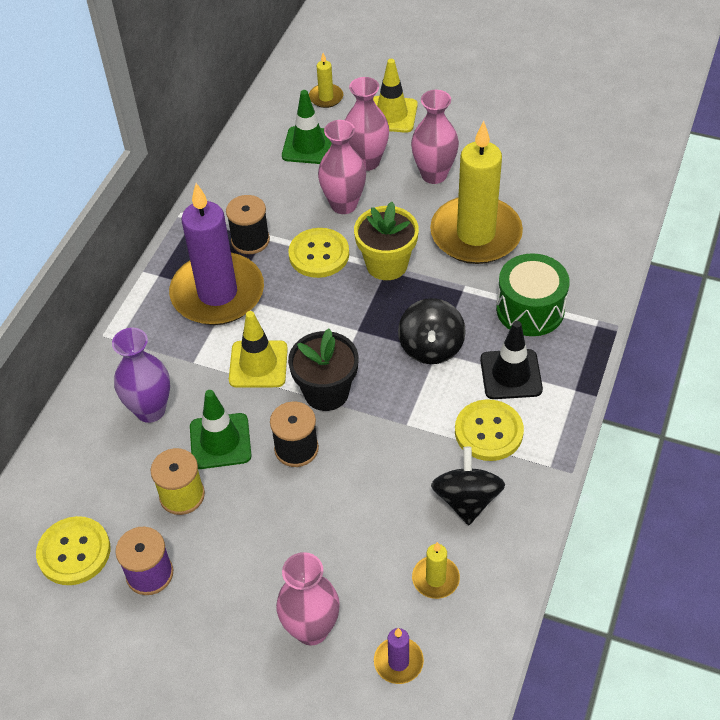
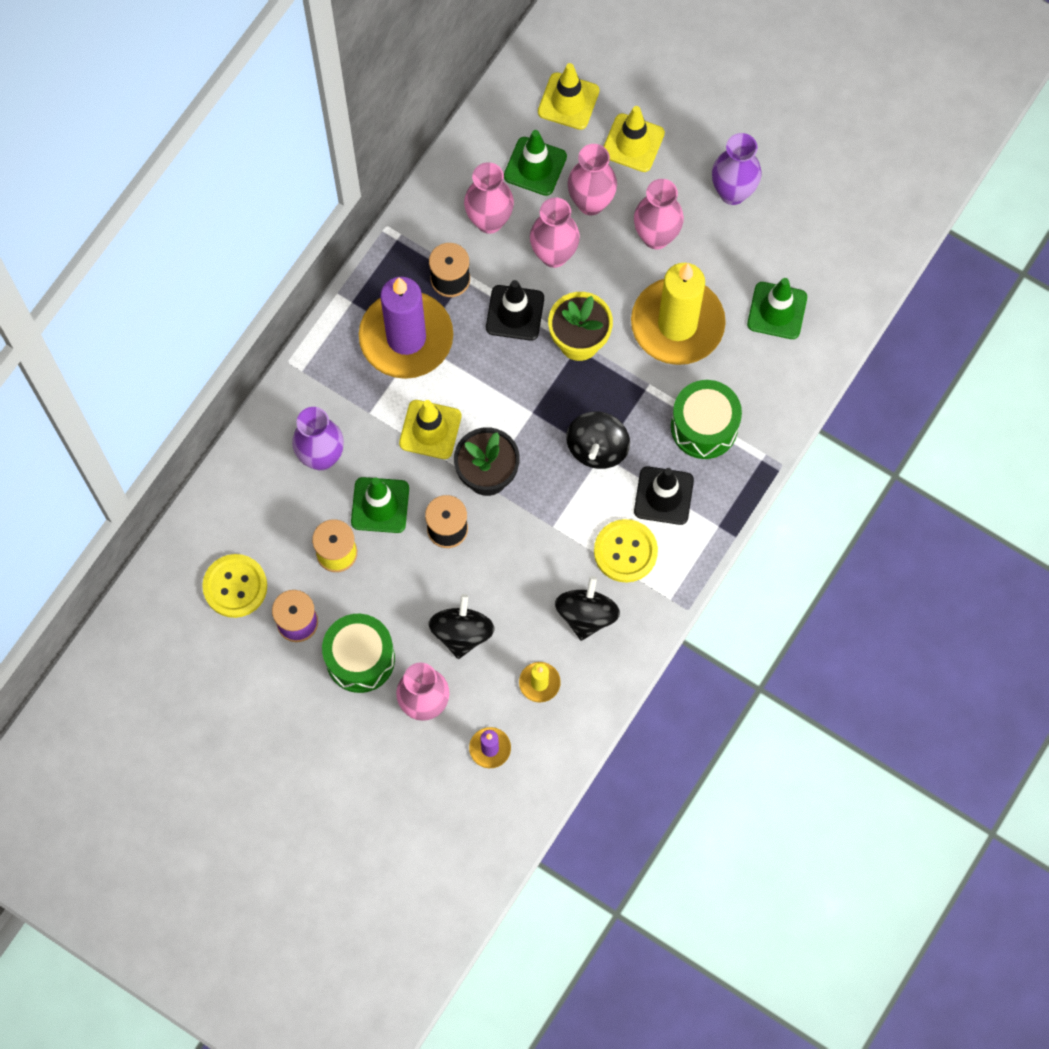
camera: 10 degrees right, 20 degrees up
yellow button [288,228,349,278] -> black traffic cone [486,280,544,341]
yellow candle [309,53,343,108] -> yellow traffic cone [538,63,599,130]
none -> green drum [322,614,395,693]
none -> black spinning top [429,594,495,659]
none -> pink vase [464,162,514,234]
none -> purple vase [712,133,762,205]
none -> green traffic cone [747,278,807,339]

